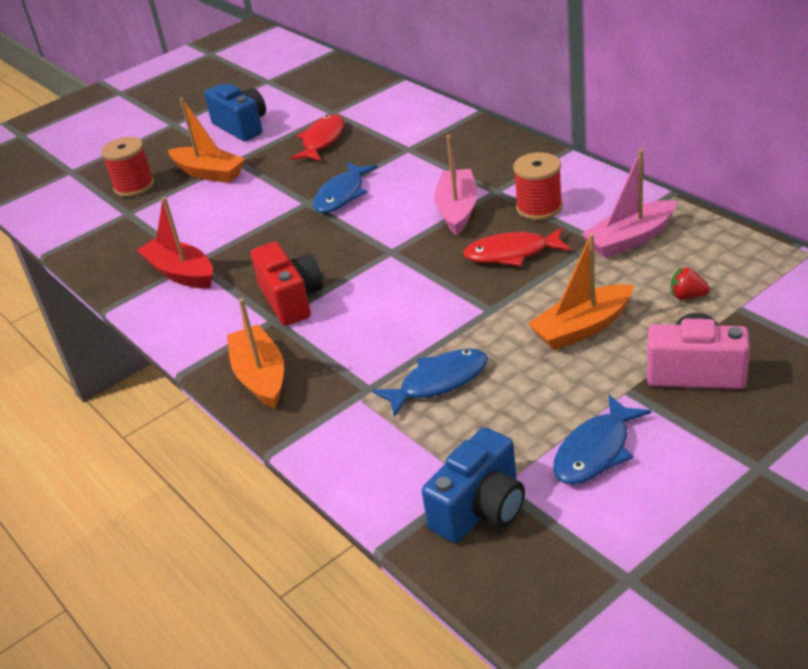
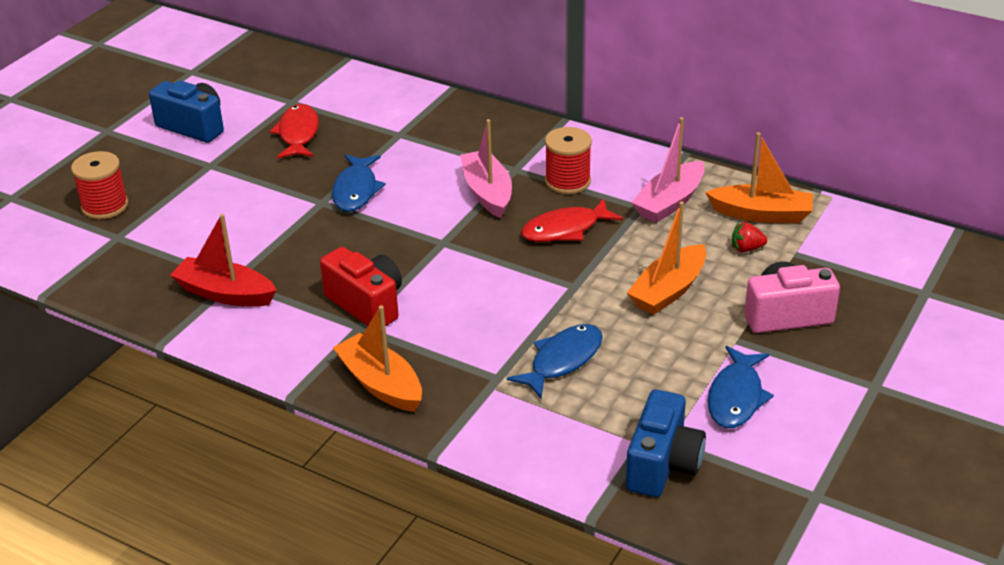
camera: 25 degrees left, 0 degrees up
orange boat [168,98,245,183] -> orange boat moved to [705,132,813,223]

